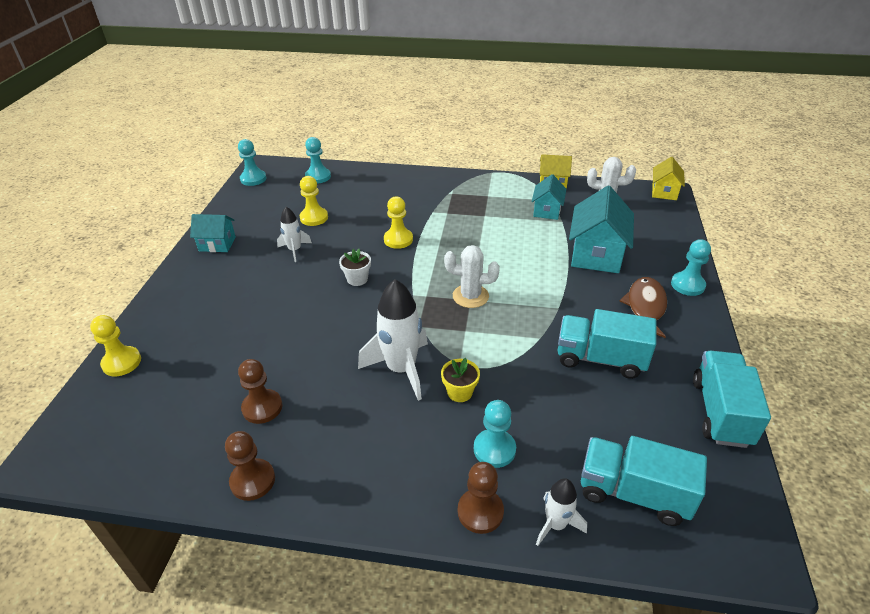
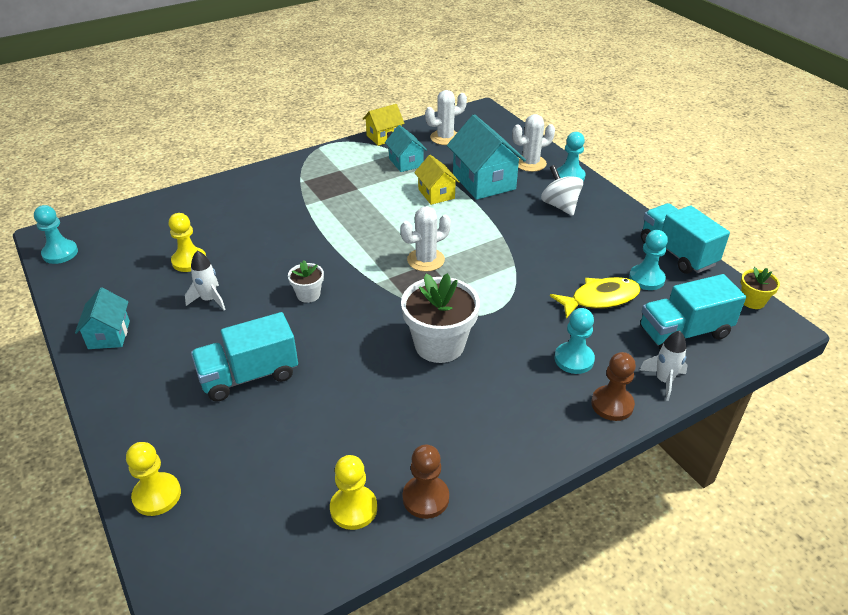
camera: 40 degrees left, 0 degrees up
turquoise house [190,214,236,252] -> turquoise house turned 60 degrees counterclockwise [75,288,130,349]
brown pawn [238,359,282,424] -> none
turquoise pawn [305,137,331,184] -> turquoise pawn moved to [629,230,668,290]
white rocket [358,279,428,401] -> white flower pot [401,273,480,363]
yellow pawn [384,196,413,249] -> yellow pawn moved to [330,455,377,530]
yellow flower pot [441,358,480,402] -> yellow flower pot moved to [741,267,780,309]
turquoise truck [557,309,656,379] -> turquoise truck moved to [191,312,298,402]
brown fish [620,277,667,338] -> white spinning top [541,165,583,216]
yellow house [652,157,685,200] -> yellow house moved to [414,155,460,205]
none -> white cactus [512,114,555,172]
none -> yellow fish [550,277,641,318]

